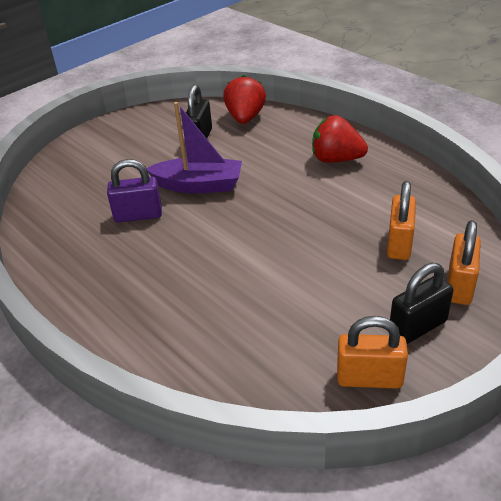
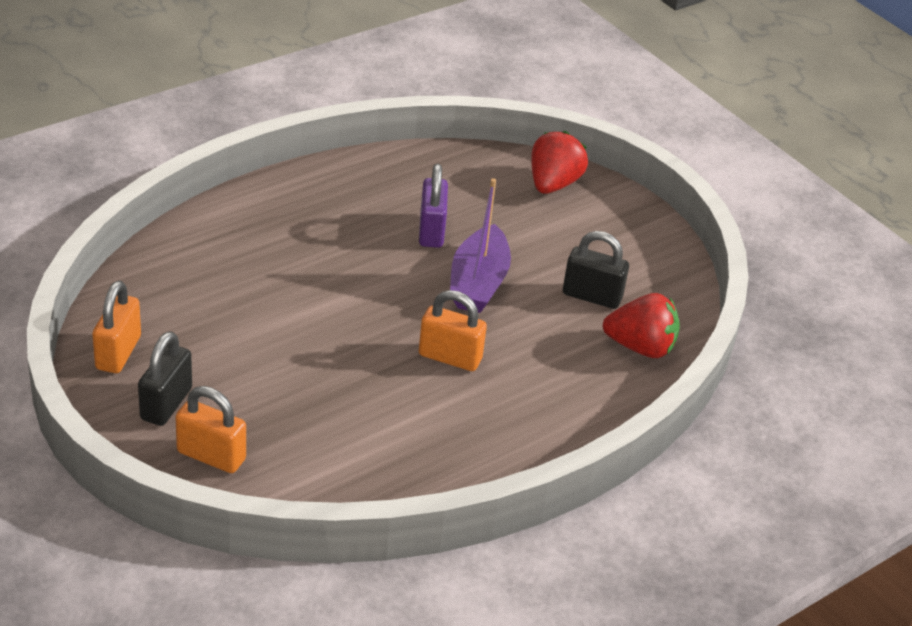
camera: 90 degrees right, 0 degrees up
red strawberry [312,115,368,163] -> red strawberry moved to [531,131,588,194]
orange padlock [387,181,416,260] -> orange padlock moved to [419,290,487,371]
black padlock [390,263,454,344] -> black padlock turned 45 degrees clockwise [138,331,192,426]

